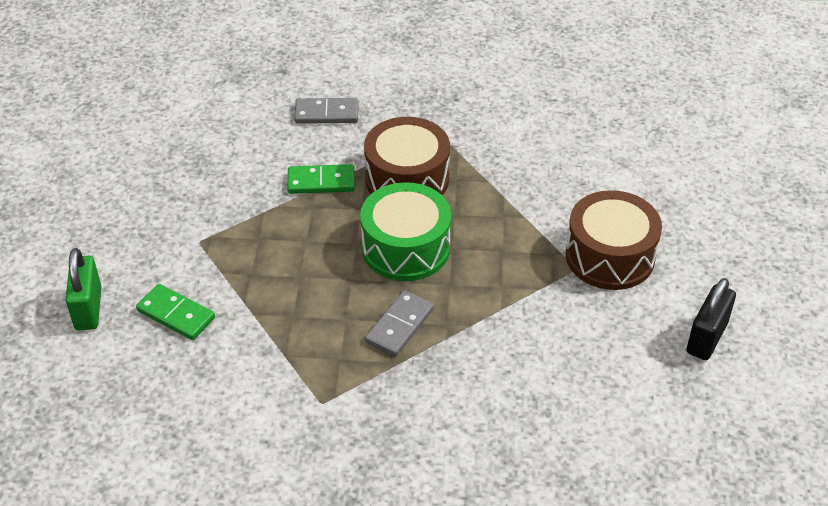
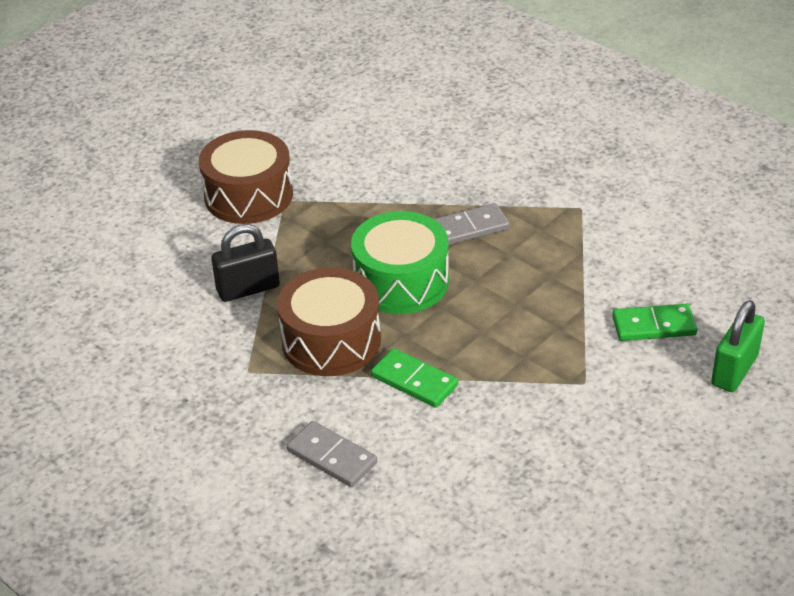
camera: 140 degrees left, 5 degrees down
green domino [136,284,215,340] -> green domino turned 75 degrees counterclockwise [612,304,697,341]
black padlock [687,278,736,360] -> black padlock moved to [211,224,280,302]

